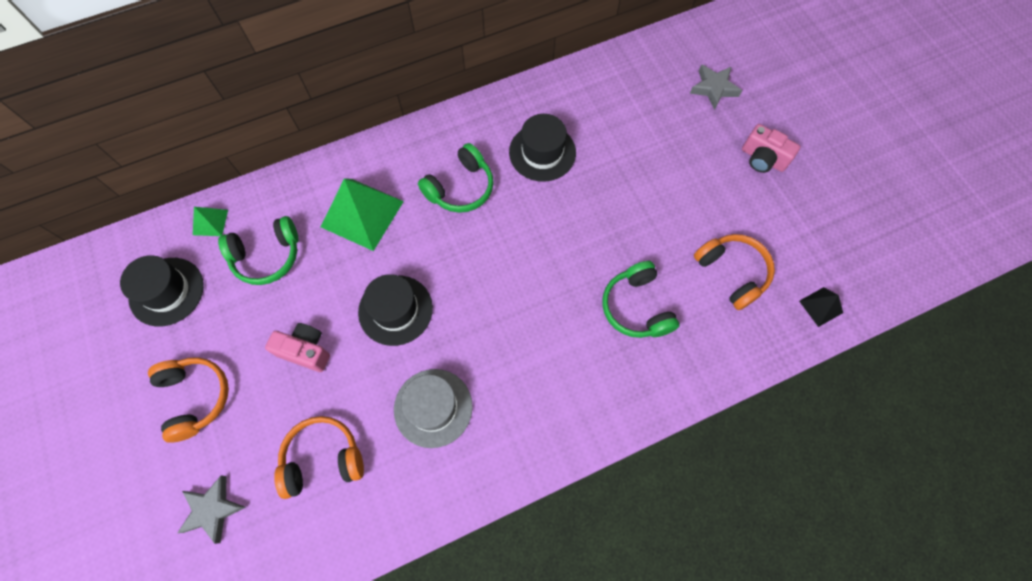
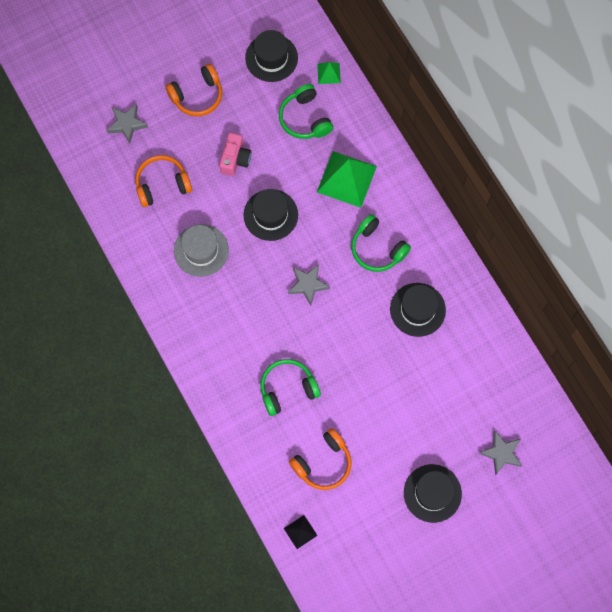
camera: 85 degrees right, 5 degrees up
orange headphones [274,416,364,499] -> orange headphones turned 90 degrees counterclockwise [135,155,192,207]
pink camera [742,124,800,173] -> black hat [404,464,462,523]
none -> grey star [288,264,330,305]

